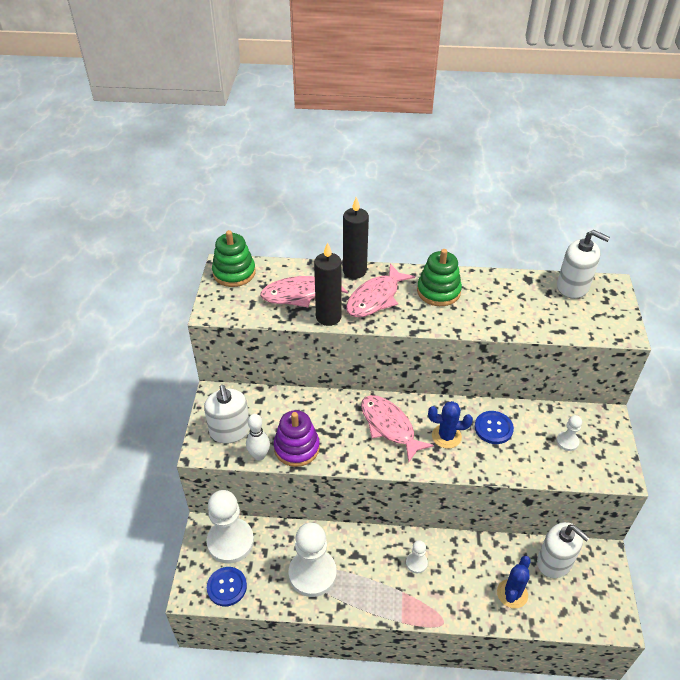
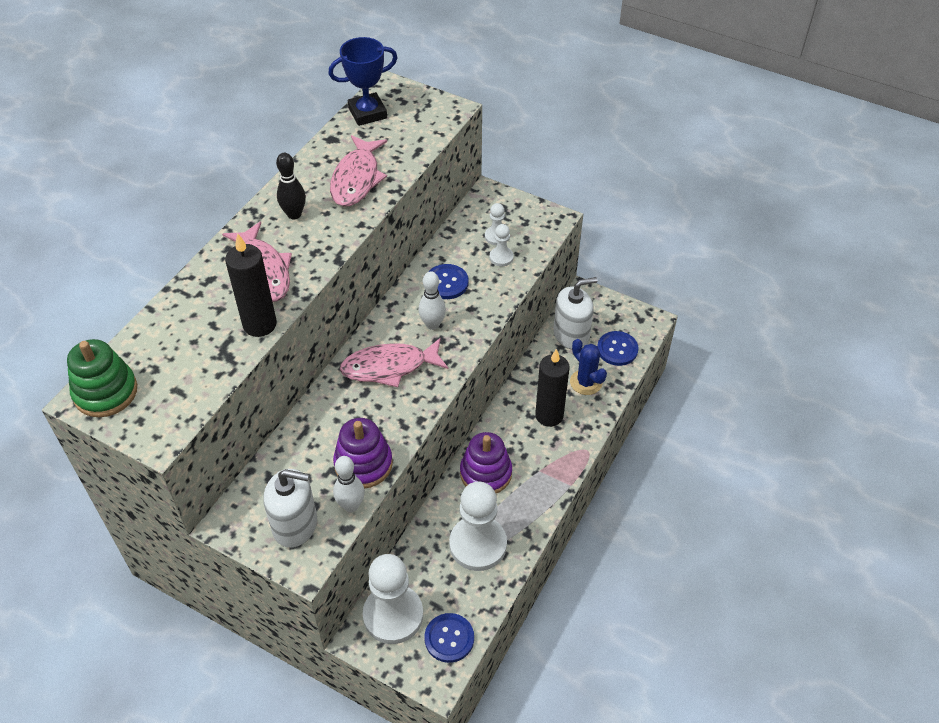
camera: 65 degrees left, 5 degrees up
pink fish [260,276,348,307] -> pink fish moved to [330,135,387,207]
black candle [343,197,369,279] -> black candle moved to [535,349,569,427]
white pawn [406,540,428,573] -> white pawn moved to [490,224,514,266]
green stacking toy [417,249,462,306] -> black bowling pin [276,153,306,219]
blue cactus [428,401,473,448] -> white bowling pin [419,271,446,330]
white soap dispenser [557,230,610,299] -> blue trophy [328,37,398,126]
none -> purple stacking toy [460,432,512,493]
none -> blue button [597,331,639,366]

